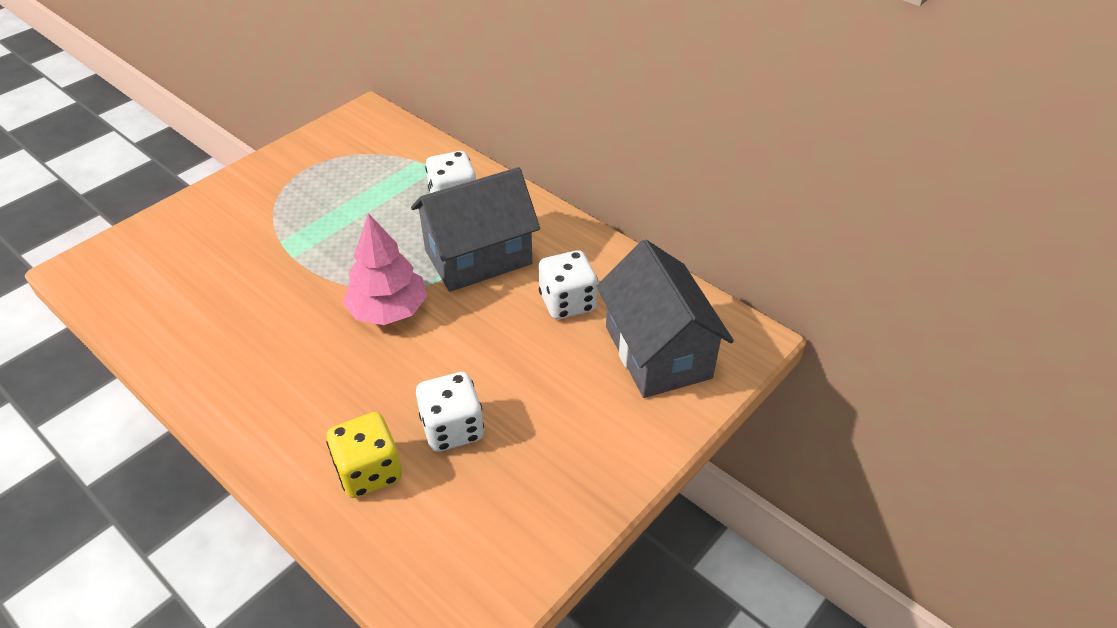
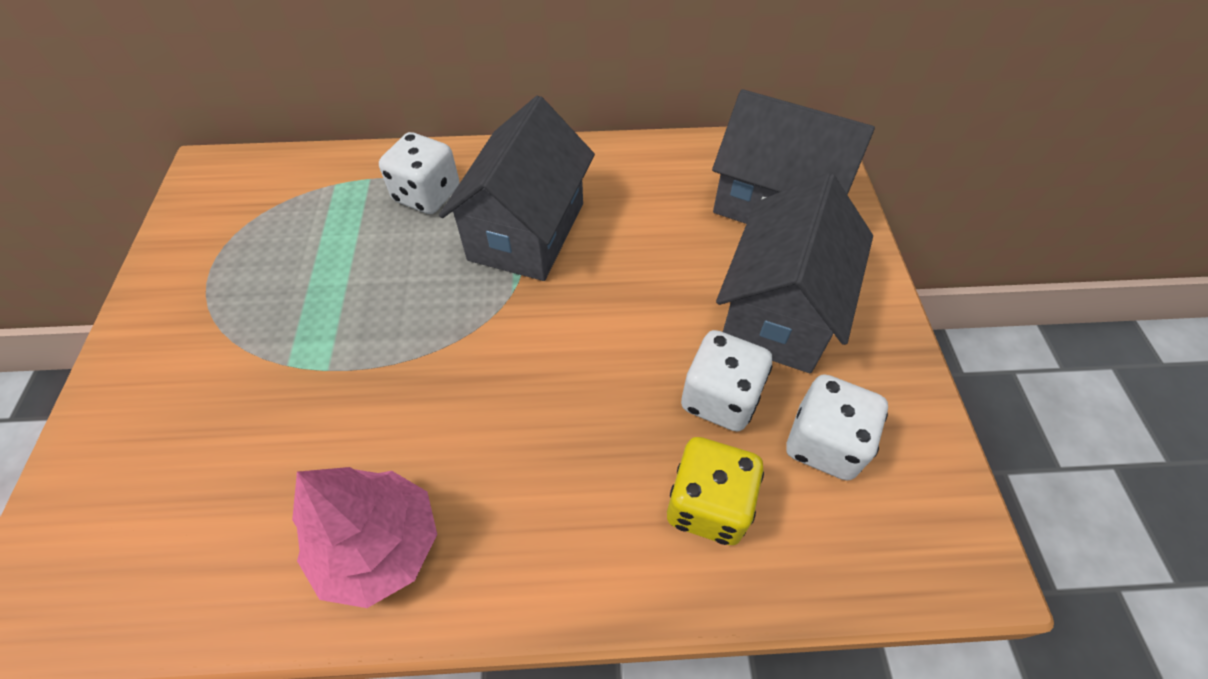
camera: 45 degrees left, 10 degrees up
pink tree [343,213,427,325] -> pink tree moved to [292,467,437,608]
white dice [539,250,598,319] -> white dice moved to [786,374,888,480]
none -> grey house [716,173,873,373]

